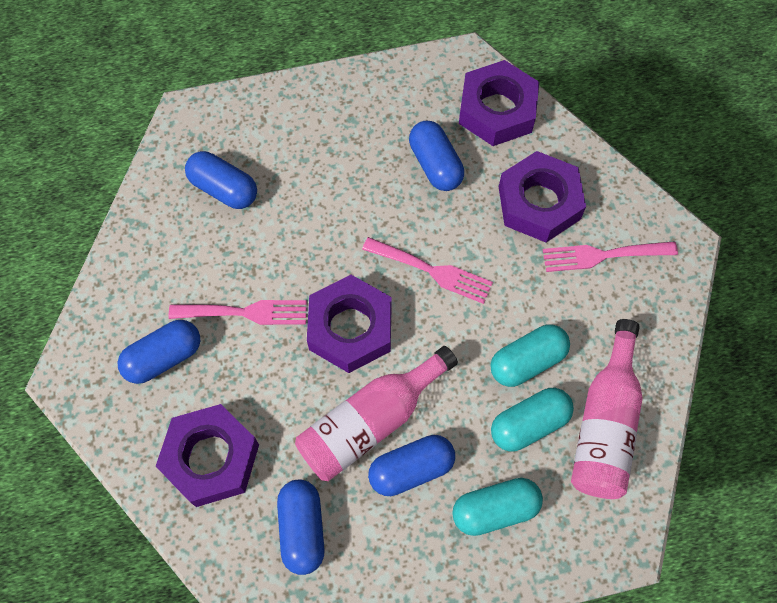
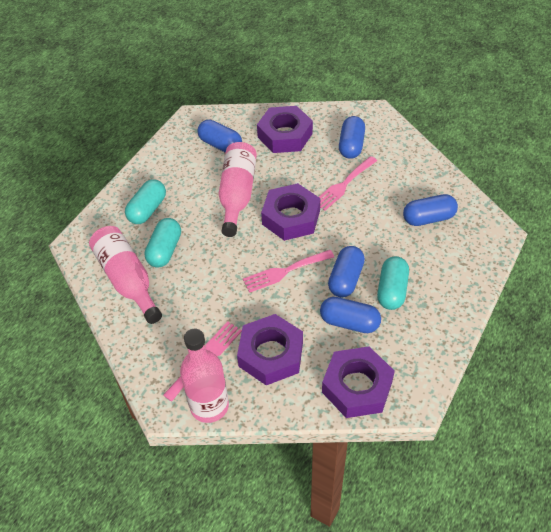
camera: 135 degrees right, 15 degrees down
blue capsule [368,435,455,496] -> blue capsule moved to [328,246,365,297]
turquoise capsule [490,324,570,387] -> turquoise capsule moved to [377,256,409,310]
none -> pink bottle [180,328,229,423]

